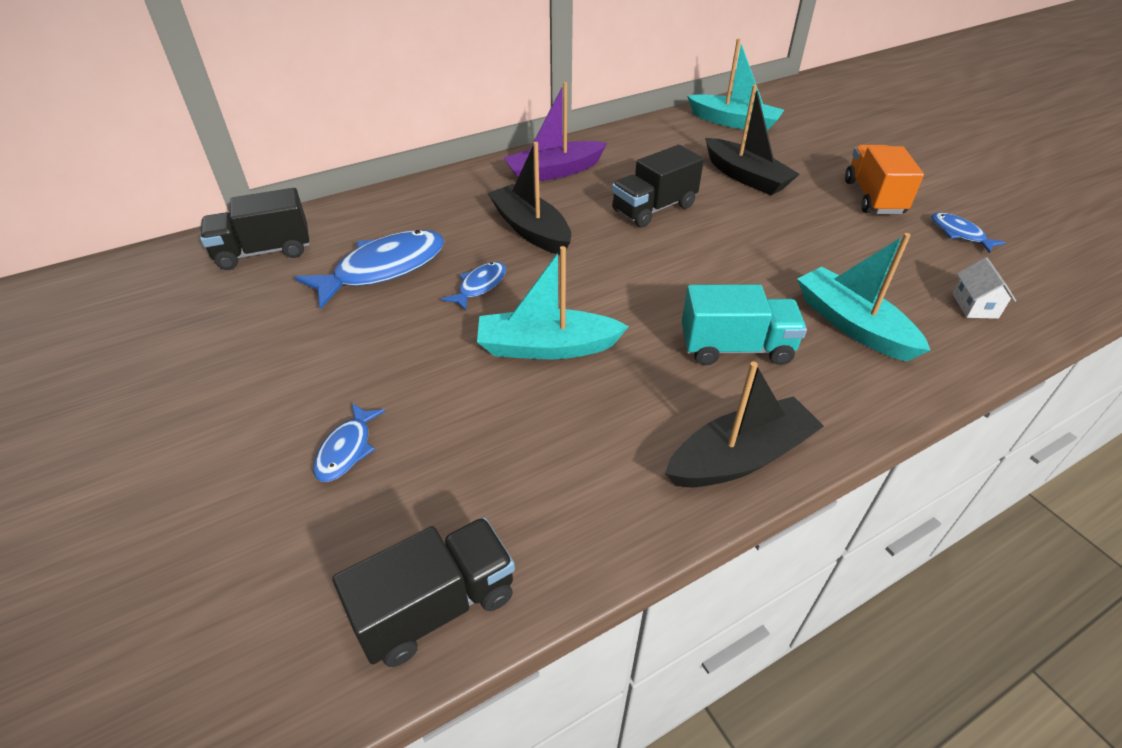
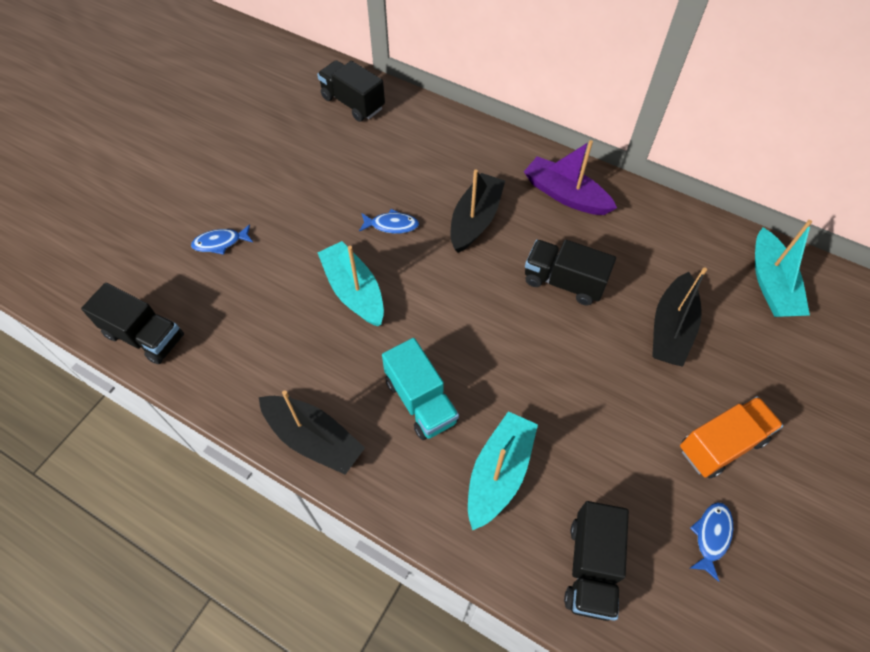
camera: 60 degrees right, 15 degrees up
blue fish [295,230,444,309] -> none
white house [953,257,1016,319] -> black truck [564,501,629,621]

